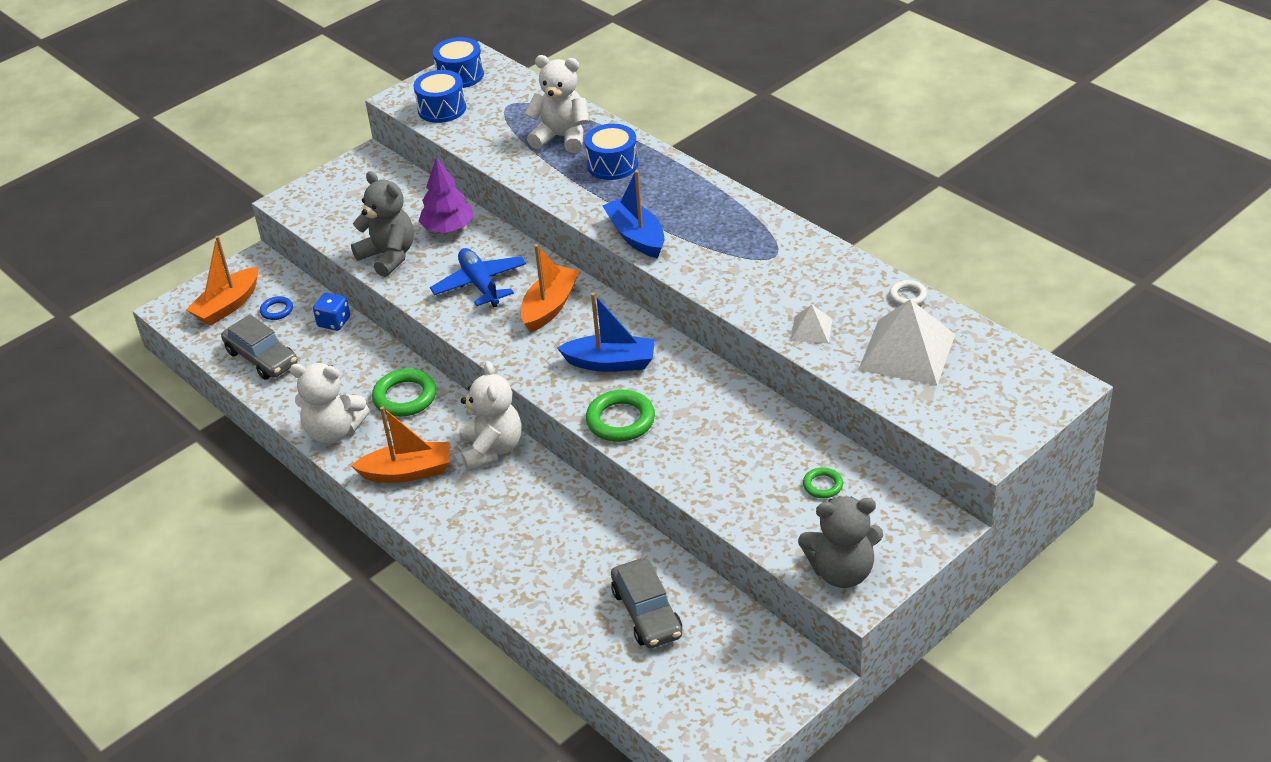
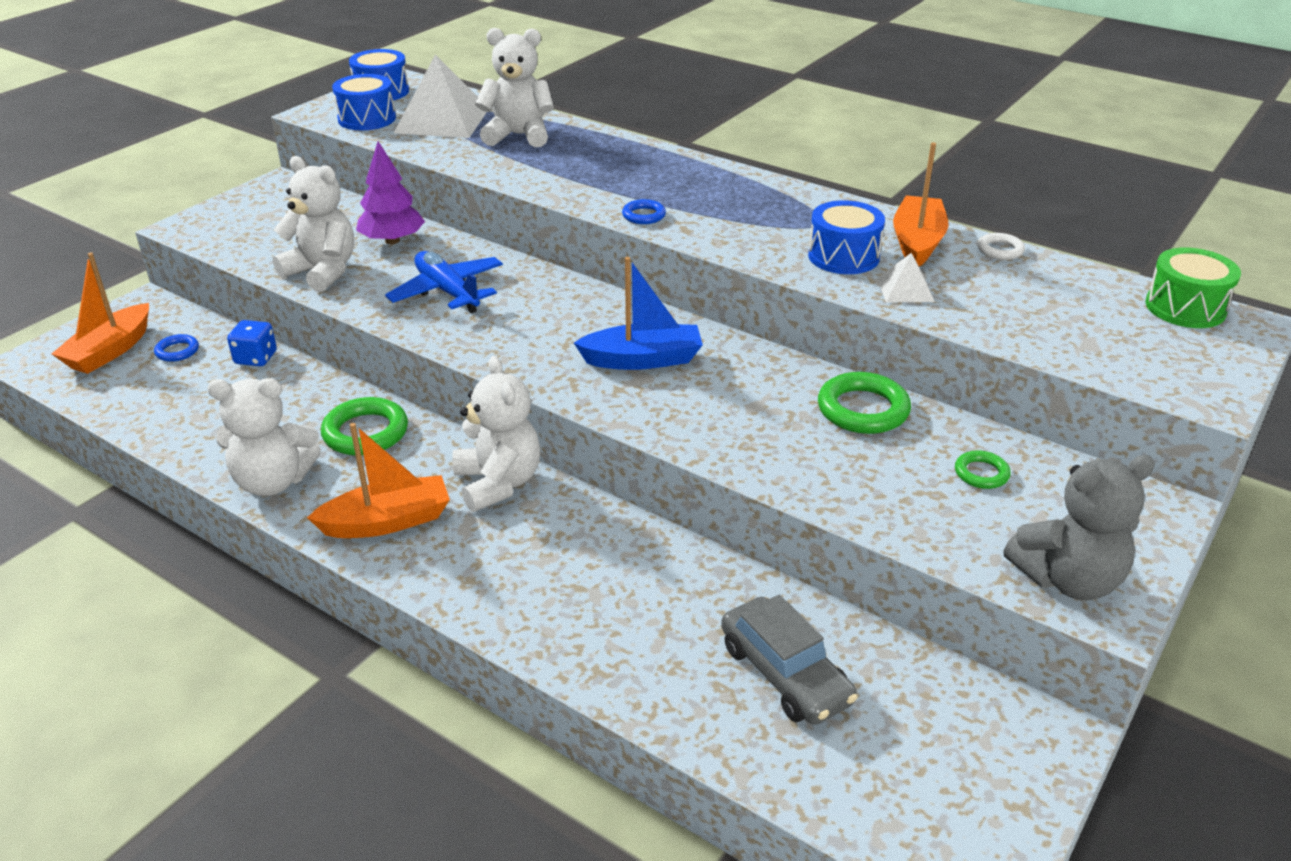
camera: 15 degrees left, 5 degrees down
grey car [221,314,298,379] -> none
grey teddy bear [351,171,414,277] -> white teddy bear [273,156,354,292]
orange boat [521,244,579,333] -> orange boat moved to [893,143,948,266]
blue drum [585,124,638,180] -> blue drum moved to [808,200,885,274]
green ring [586,390,655,442] -> green ring moved to [818,372,911,434]
blue boat [602,170,664,258] -> blue ring [622,199,666,224]
white pyramid [858,299,955,385] -> white pyramid moved to [394,55,487,138]
none -> green drum [1145,248,1241,328]

